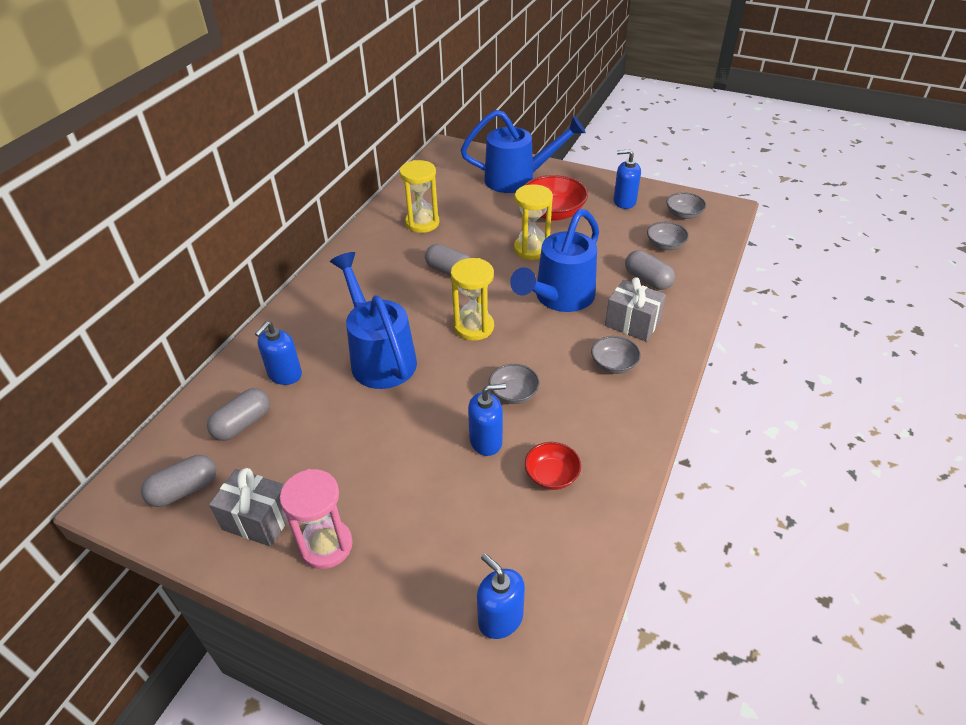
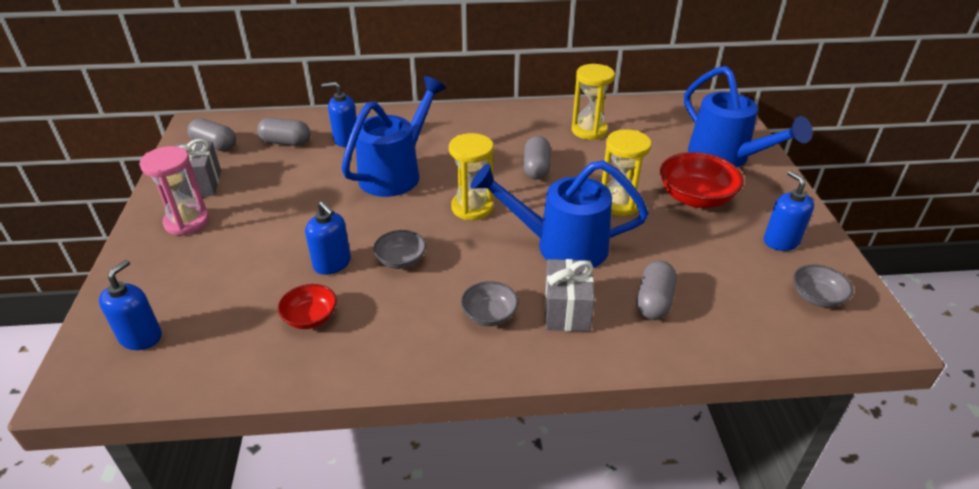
camera: 60 degrees right, 5 degrees down
grey bowl [647,222,689,250] -> none

